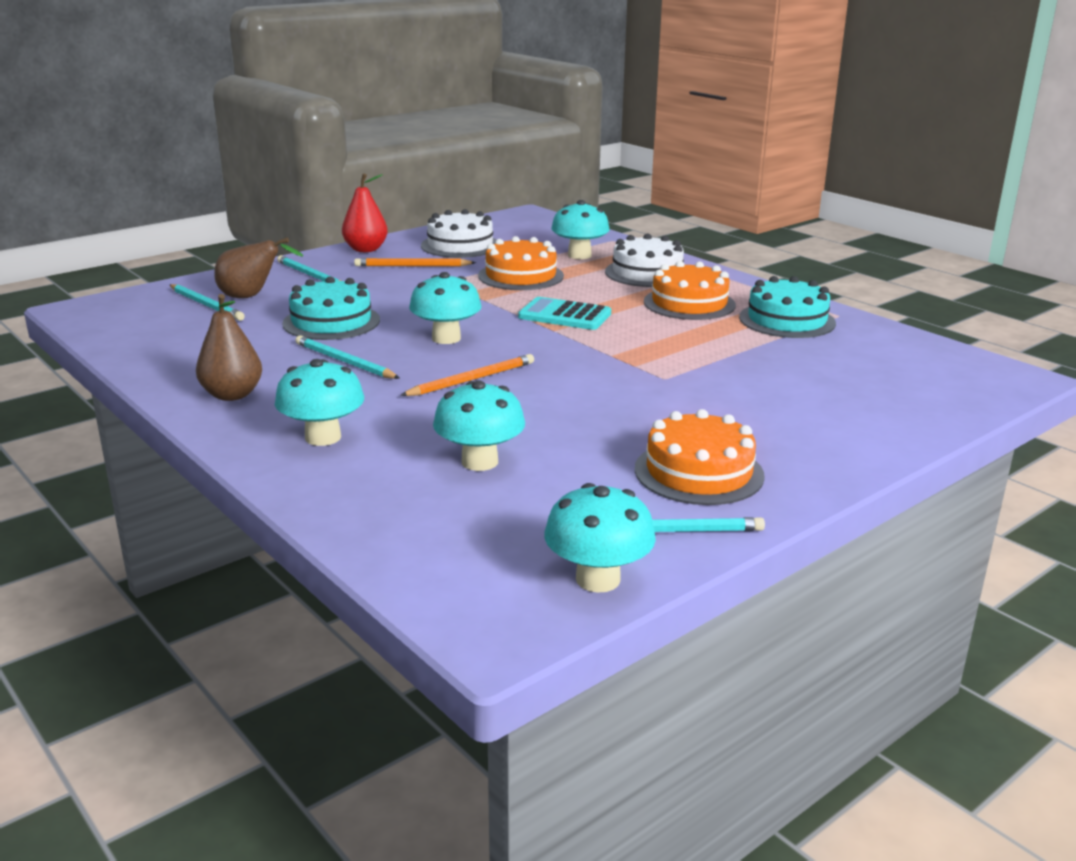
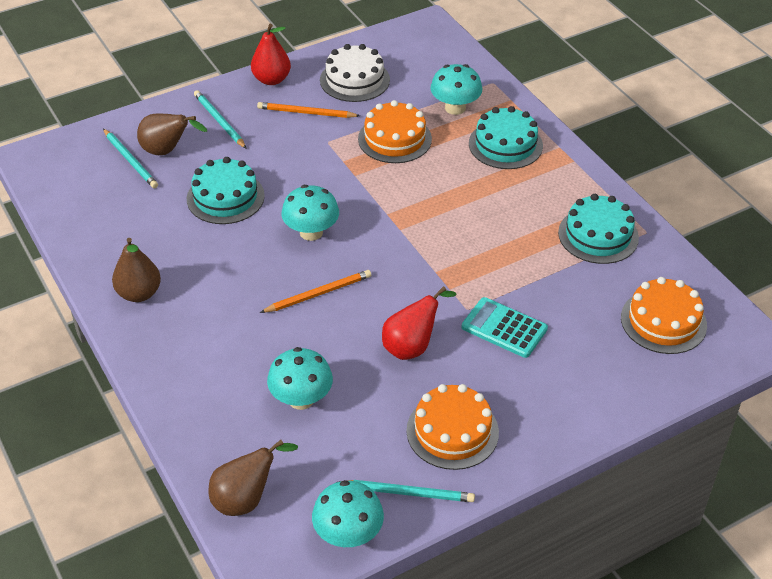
camera: 10 degrees right, 20 degrees up
turquoise mushroom [275,359,364,446] -> none
turquoise pencil [295,335,400,379] -> none
turquoise calculator [518,297,611,330] -> turquoise calculator moved to [462,297,548,358]
white cake [605,234,684,287] -> turquoise cake [469,106,543,169]
orange cake [644,261,736,320] -> orange cake moved to [621,277,707,354]
none -> brown pear [209,440,298,516]
none -> red pear [382,286,457,360]

